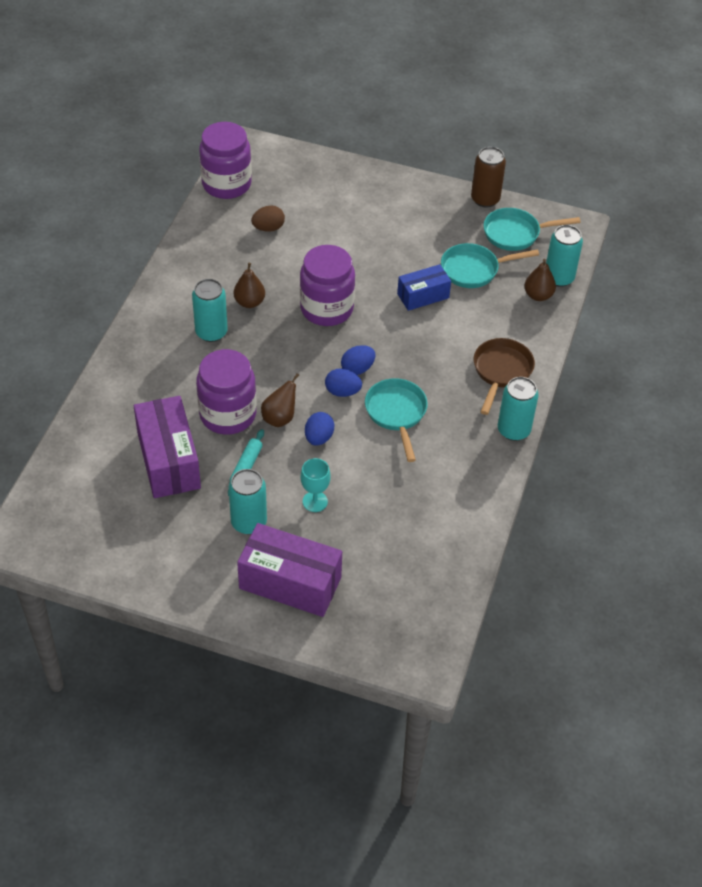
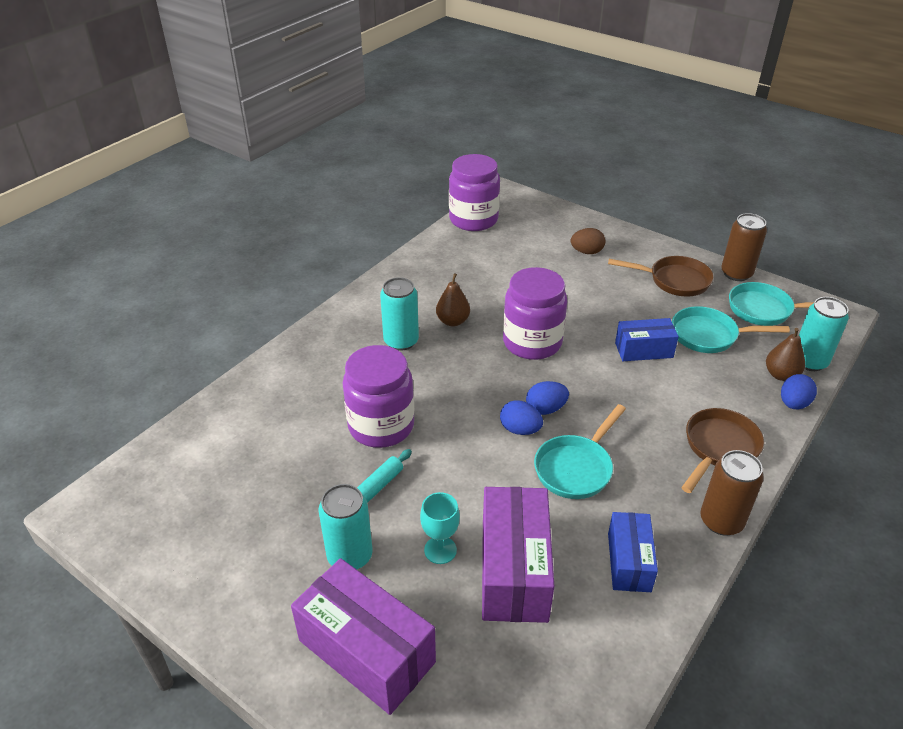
camera: 20 degrees right, 10 degrees down
purple box [134,396,201,498] -> purple box moved to [482,487,554,623]
brown egg [251,206,285,231] -> brown egg moved to [571,228,605,254]
brown pear [261,373,299,427] -> none
blue egg [305,412,334,446] -> blue egg moved to [781,374,817,409]
turquoise pan [365,378,428,462] -> turquoise pan turned 150 degrees counterclockwise [534,404,626,499]
turquoise can [498,377,539,441] -> brown can [700,450,764,536]
none -> brown pan [608,256,714,297]
none -> blue box [608,512,658,592]

